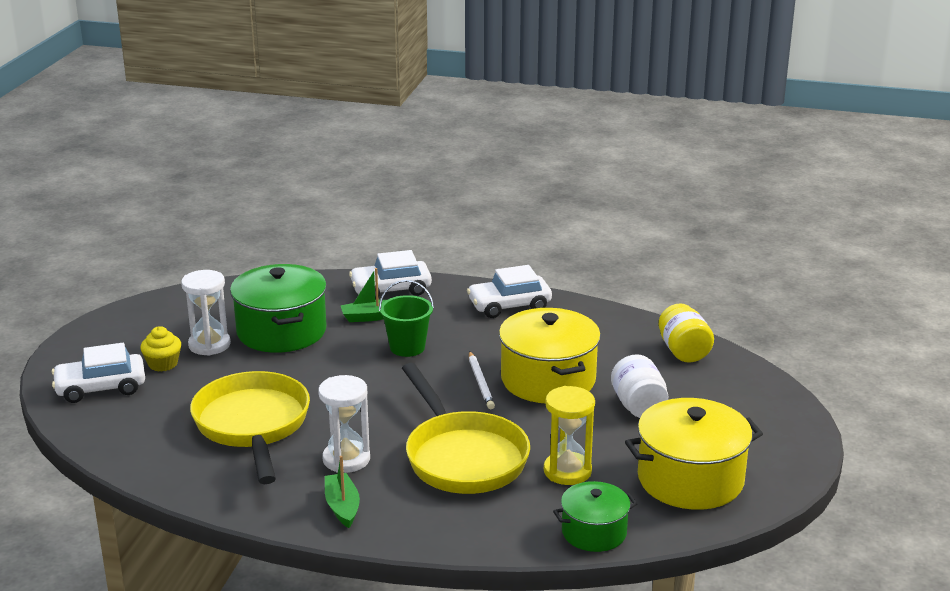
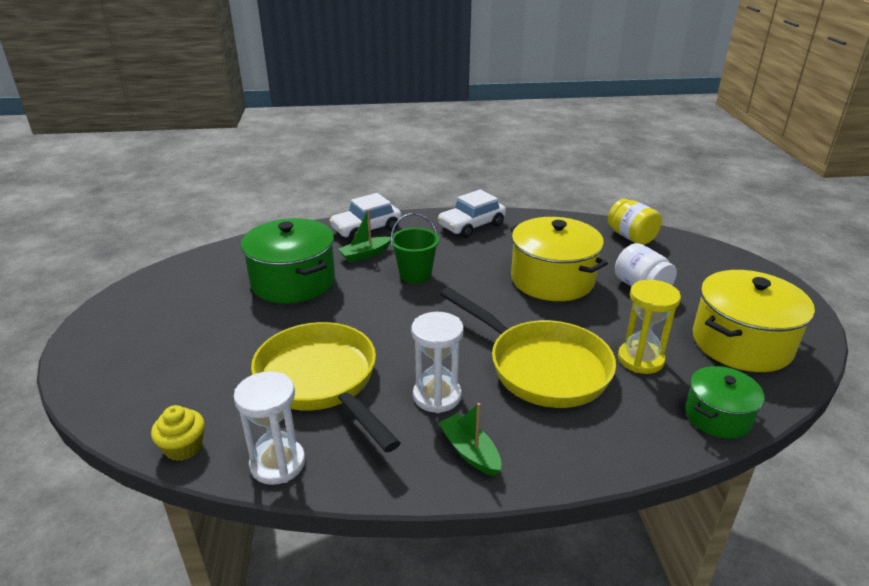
camera: 20 degrees left, 5 degrees up
white car [52,343,145,403] -> none
yellow cupcake [140,326,181,372] -> yellow cupcake moved to [151,405,205,461]
white hourglass [181,270,231,356] -> white hourglass moved to [234,371,305,485]
white pencil [469,351,495,409] -> none

